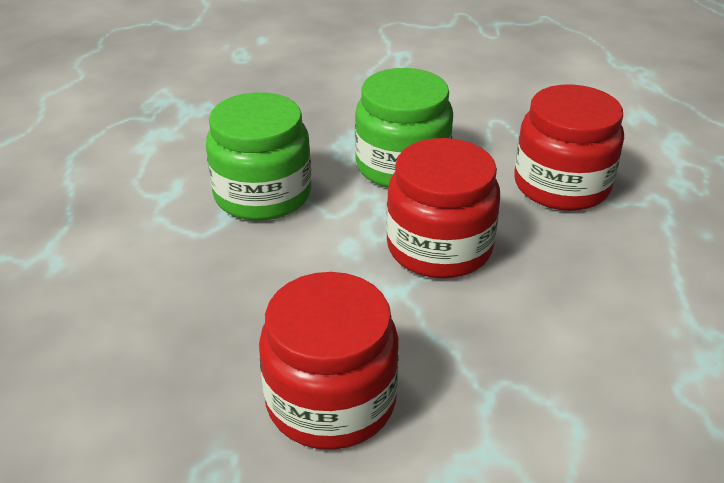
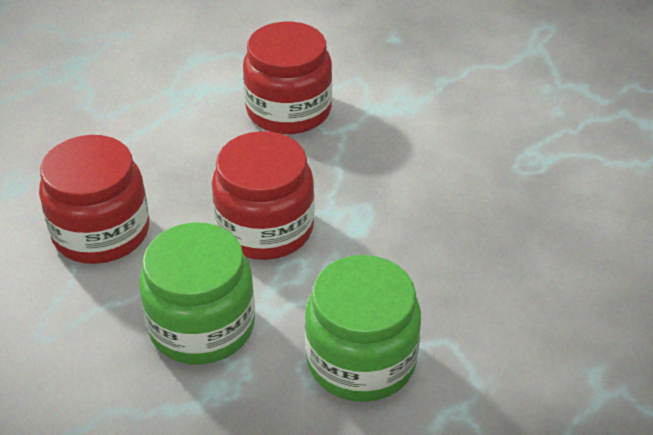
camera: 145 degrees left, 5 degrees up
red jar [259,272,399,450] -> red jar moved to [243,22,332,134]

